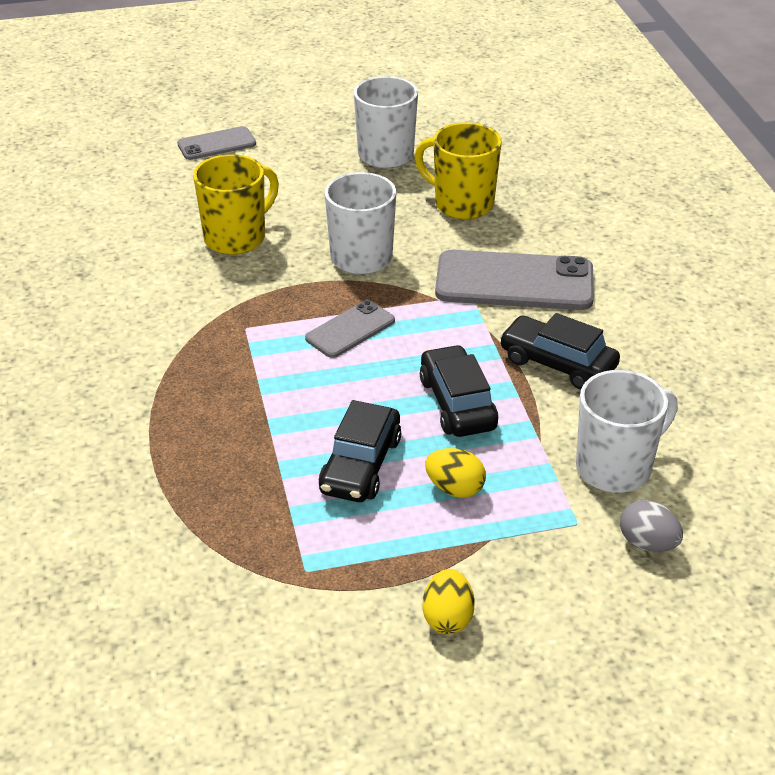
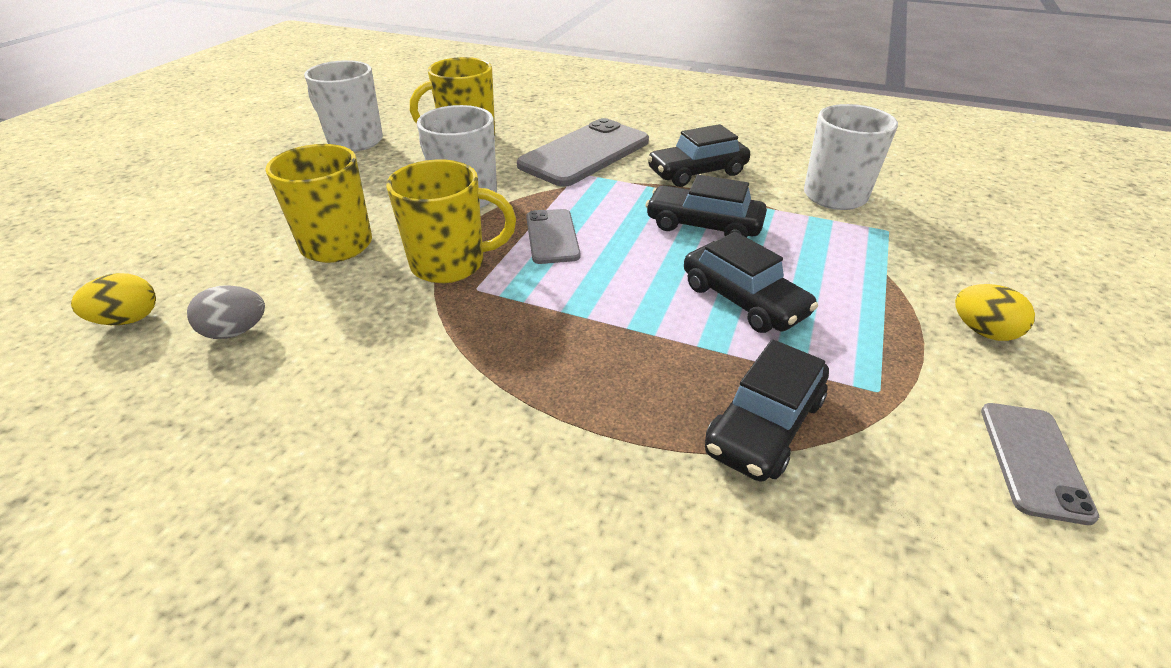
camera: 55 degrees left, 0 degrees up
grey phone [177,126,256,160] -> grey phone moved to [981,403,1099,525]
yellow egg [425,448,486,498] -> yellow egg moved to [71,273,156,325]
grey egg [620,500,683,552] -> grey egg moved to [187,285,265,339]
none -> yellow mug [386,160,516,283]
none -> black car [705,339,829,482]

